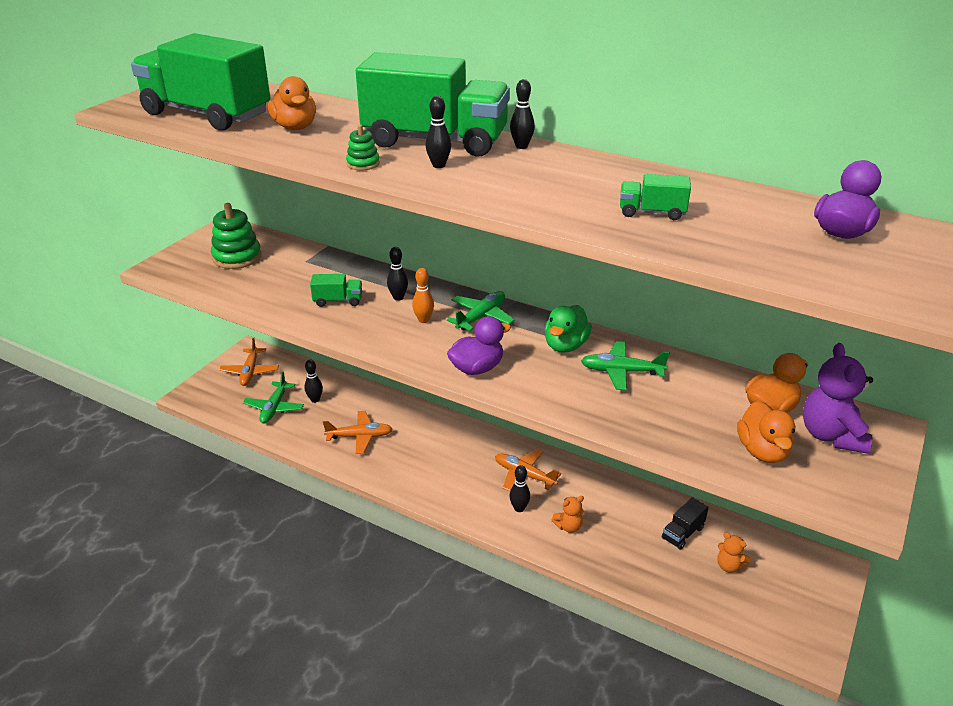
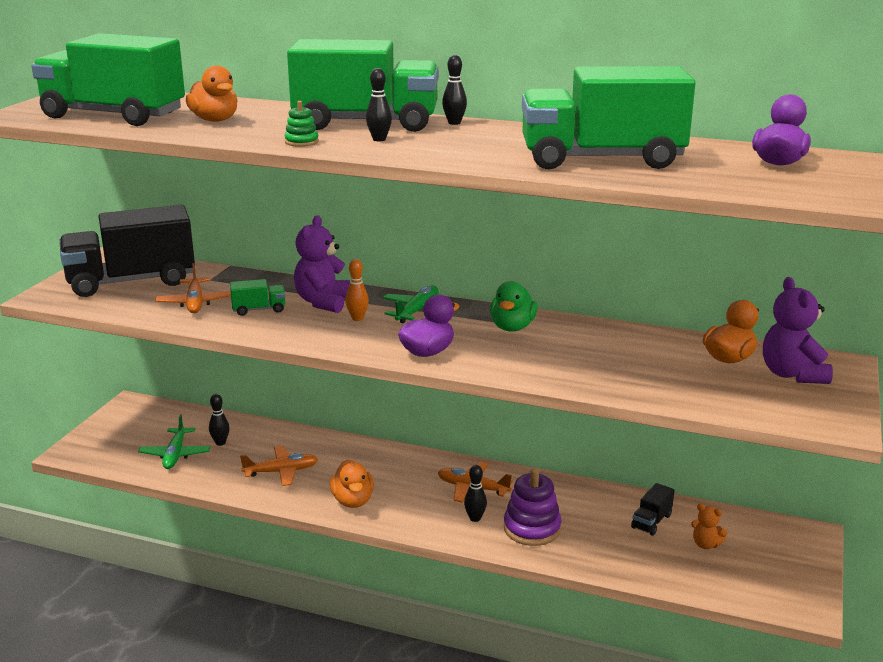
camera: 10 degrees left, 10 degrees down
green stacking toy [211,203,262,269] -> black truck [60,205,195,297]
orange plane [219,338,279,386] -> orange plane moved to [155,263,231,313]
black bowling pin [387,247,408,301] -> purple teddy bear [294,215,351,313]
orange teddy bear [552,496,584,533] -> purple stacking toy [504,468,562,546]
green plane [581,341,669,391] -> none
green truck [620,174,691,220] -> green truck [522,66,696,169], size x2.49
orange duck [737,401,795,463] -> orange duck moved to [330,459,374,508]

